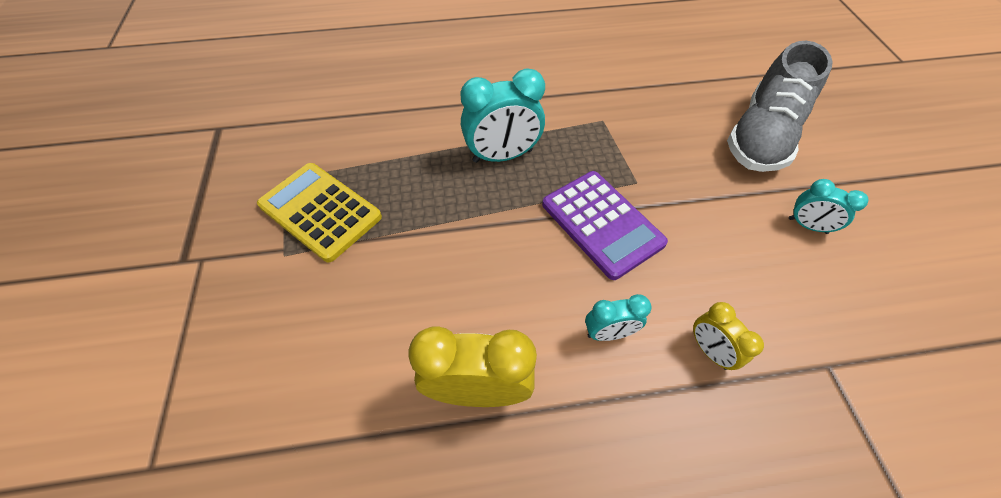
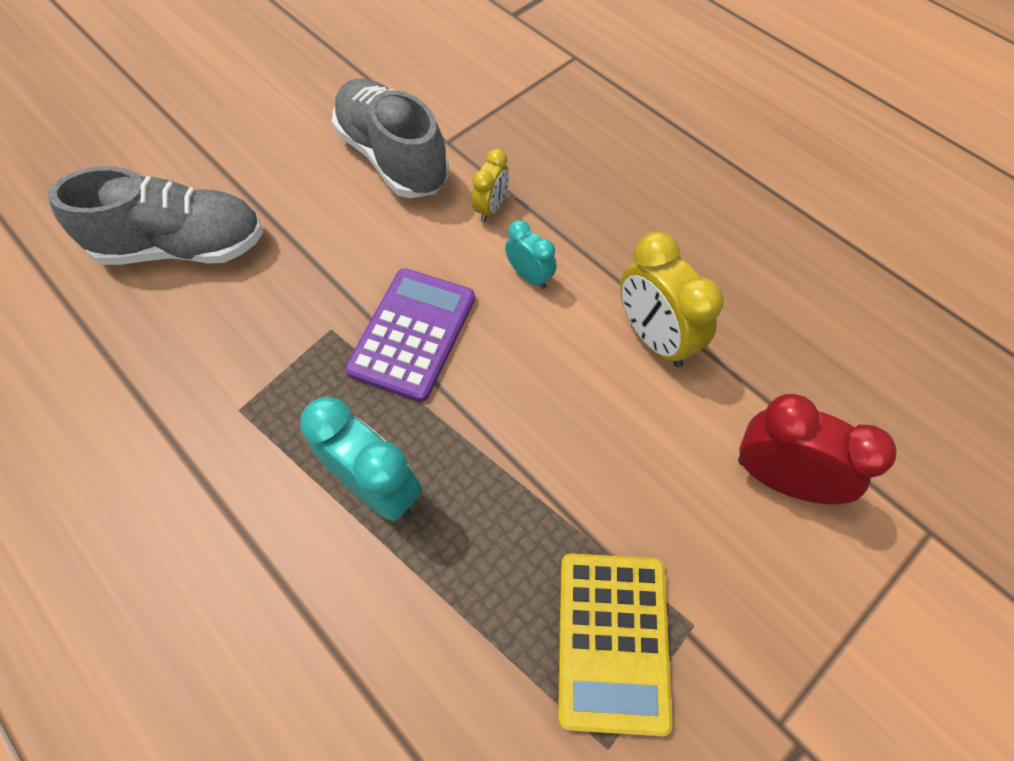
camera: 125 degrees left, 5 degrees up
turquoise clock [789,179,869,234] -> none
none -> grey shoe [332,79,449,198]
none -> red clock [738,394,897,505]

